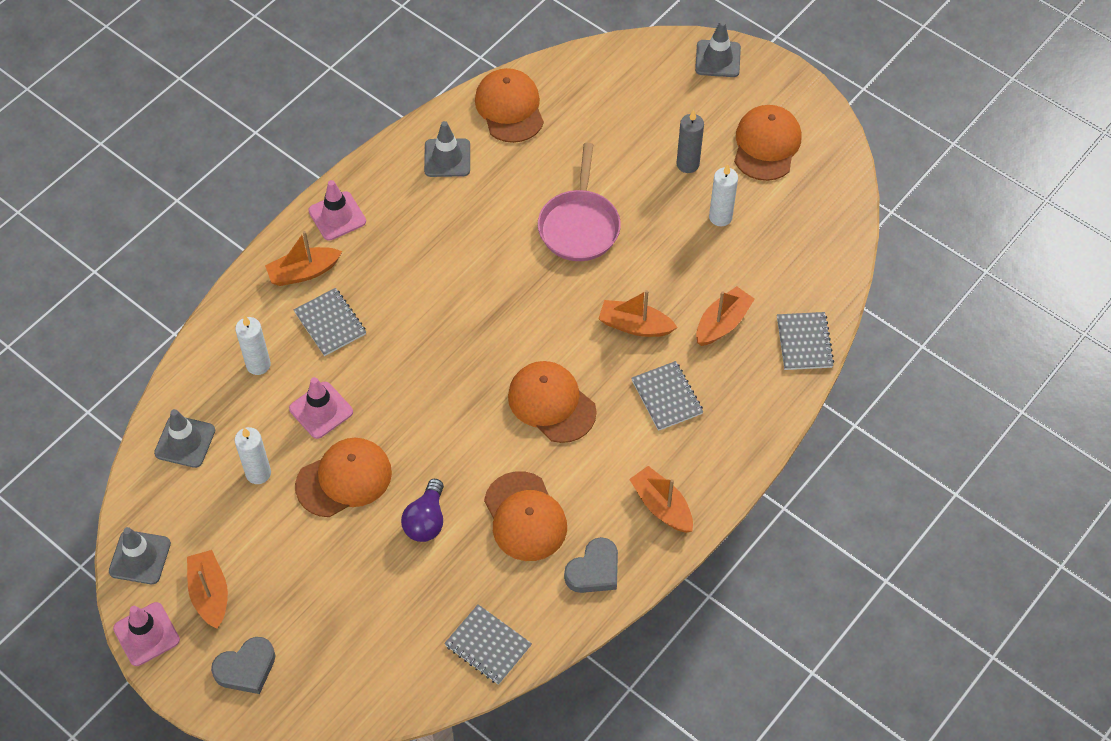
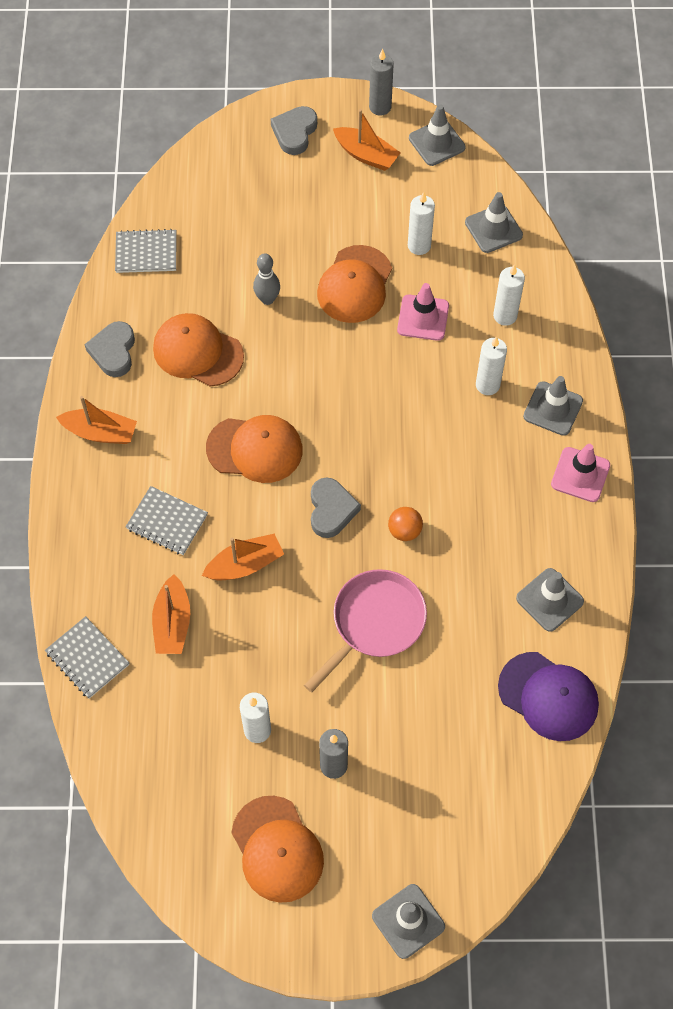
camera: 140 degrees right, 5 degrees up
pink traffic cone [113,602,180,666] -> grey candle [369,49,394,116]
orange boat [265,231,342,286] -> grey traffic cone [523,376,583,436]
grey notebook [294,288,366,356] -> white candle [476,336,507,395]
purple light bulb [401,479,444,542] -> grey bowling pin [253,253,280,305]
orange cap [475,68,544,143] -> purple cap [498,652,599,741]
pink pan [538,143,621,261] -> pink pan turned 75 degrees clockwise [304,569,427,692]
none -> grey heart [311,478,361,538]
none -> orange ball [388,507,423,541]

